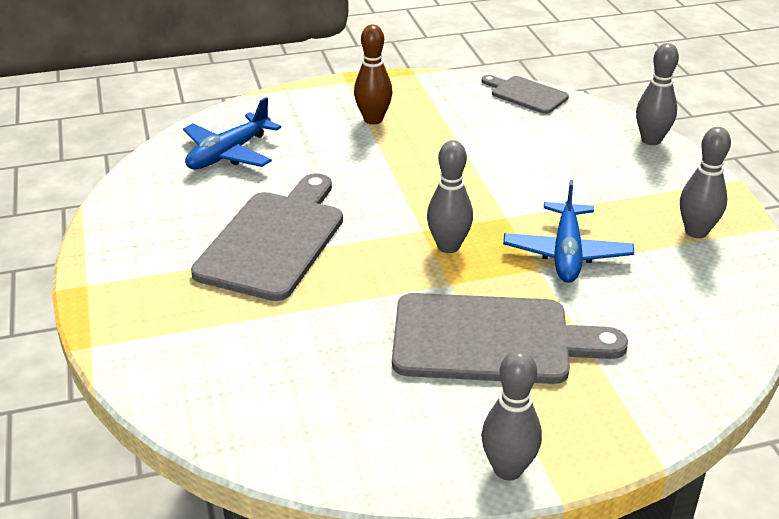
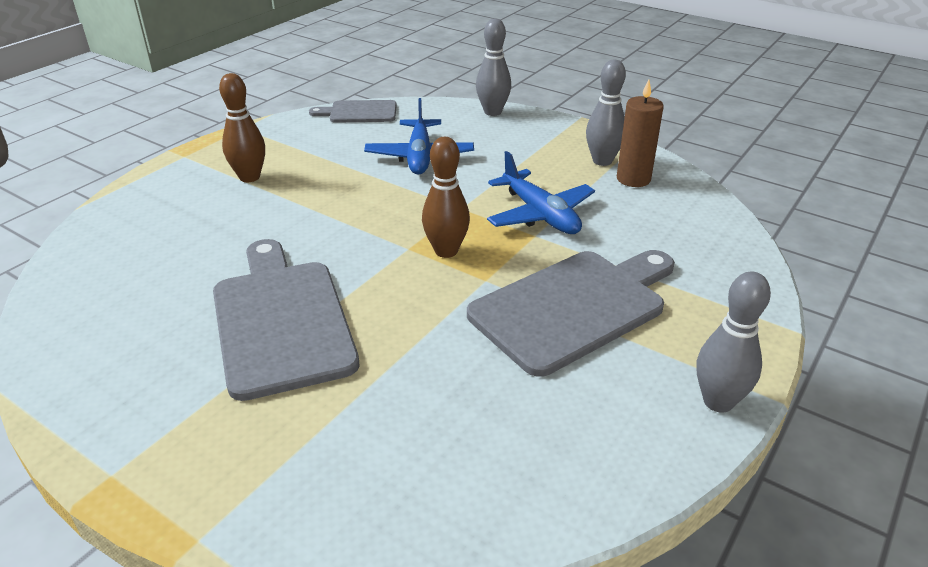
camera: 40 degrees left, 0 degrees up
blue plane [183,97,281,170] -> blue plane moved to [364,98,474,175]
grey bowling pin [427,140,473,253] -> brown bowling pin [422,137,470,258]
none -> brown candle [617,80,664,187]

